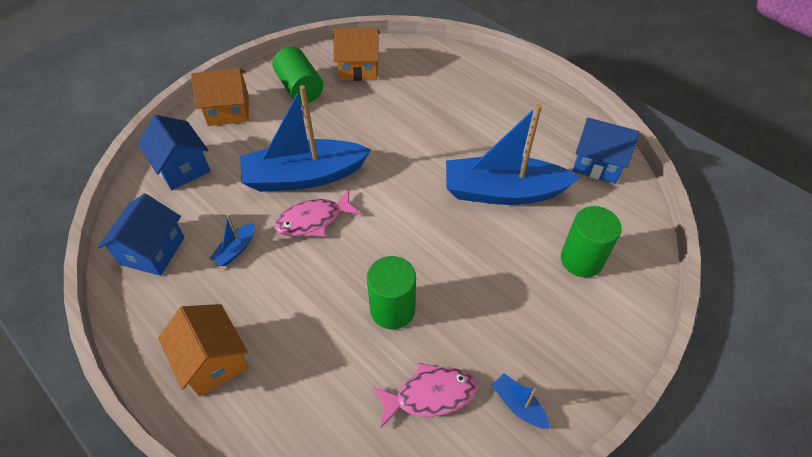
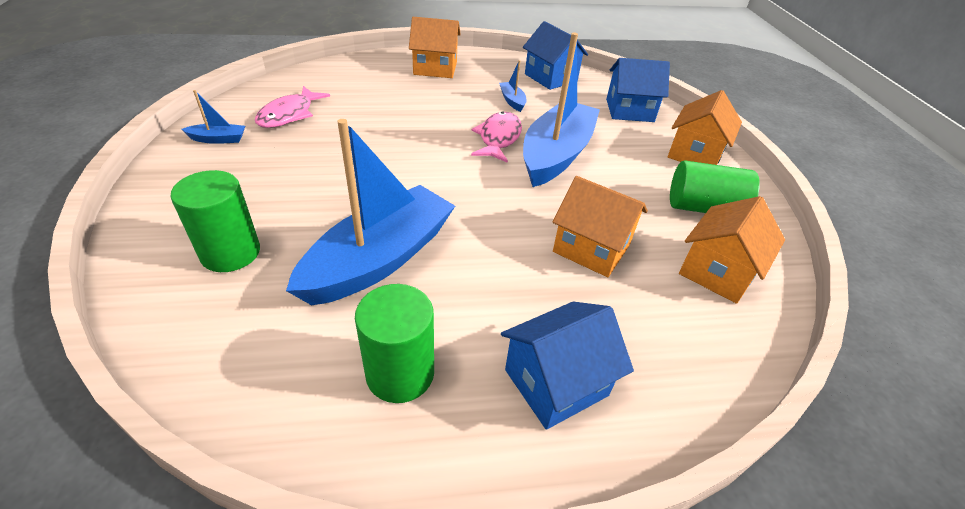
camera: 125 degrees right, 10 degrees down
green cylinder [367,256,416,329] -> green cylinder moved to [355,284,434,403]
blue house [573,118,640,184] -> blue house moved to [501,301,634,430]
none -> orange house [553,176,648,277]

